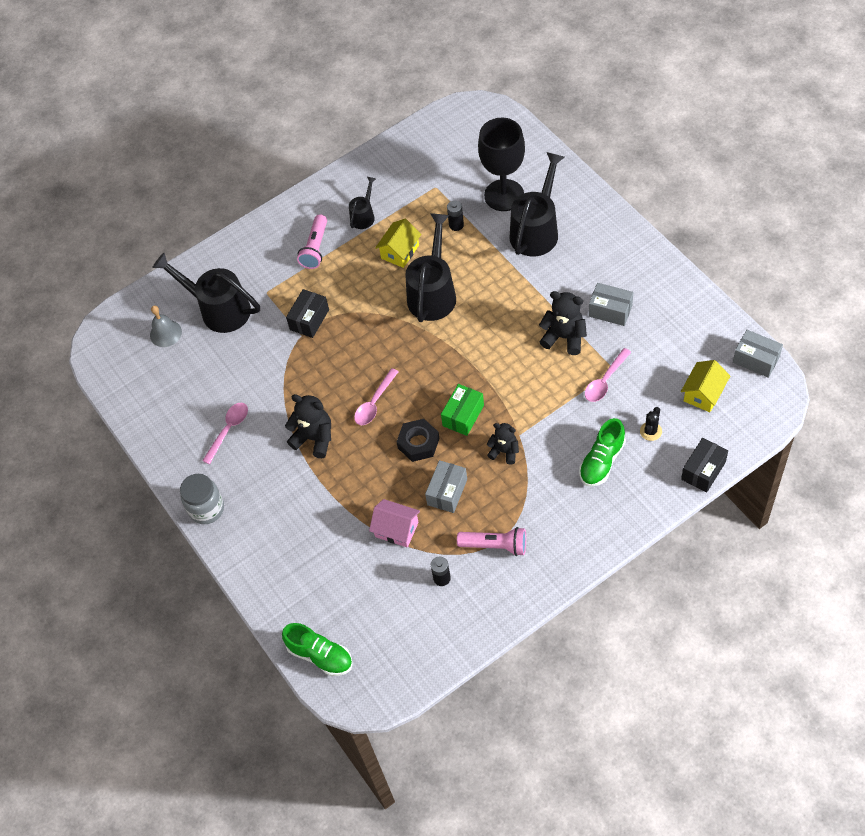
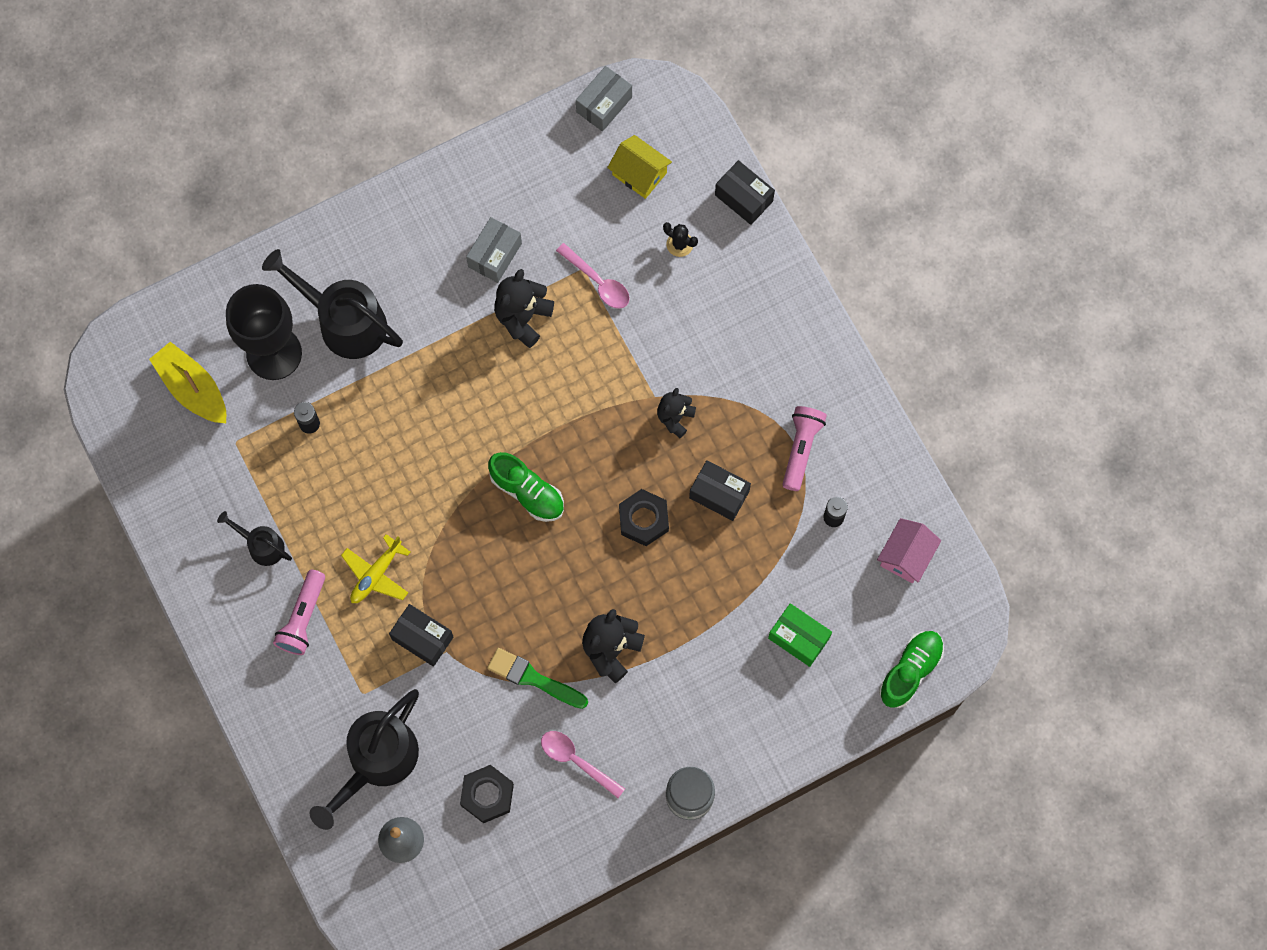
camera: 90 degrees left, 15 degrees up
pink flashlight [297,214,327,269] -> pink flashlight turned 90 degrees clockwise [273,570,325,655]
pink spoon [354,368,398,425] -> none
pink house [369,499,420,548] -> pink house moved to [877,518,941,583]
yellow house [375,219,422,268] -> none
black watering can [405,213,456,322] -> none
grey box [425,460,467,513] -> black box [689,460,751,521]
green box [441,384,484,436] -> green box moved to [768,603,832,667]
green shoe [579,418,626,487] -> green shoe moved to [488,452,564,522]
none -> yellow boat [149,342,226,423]
none -> yellow plane [341,534,410,603]
none -> black nut [460,765,514,823]
none -> green brush [487,648,588,709]

